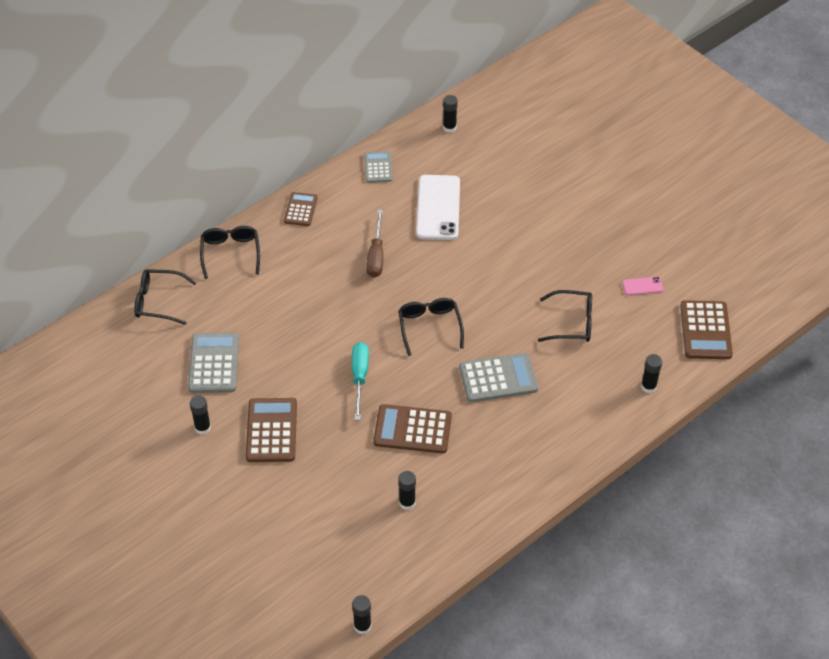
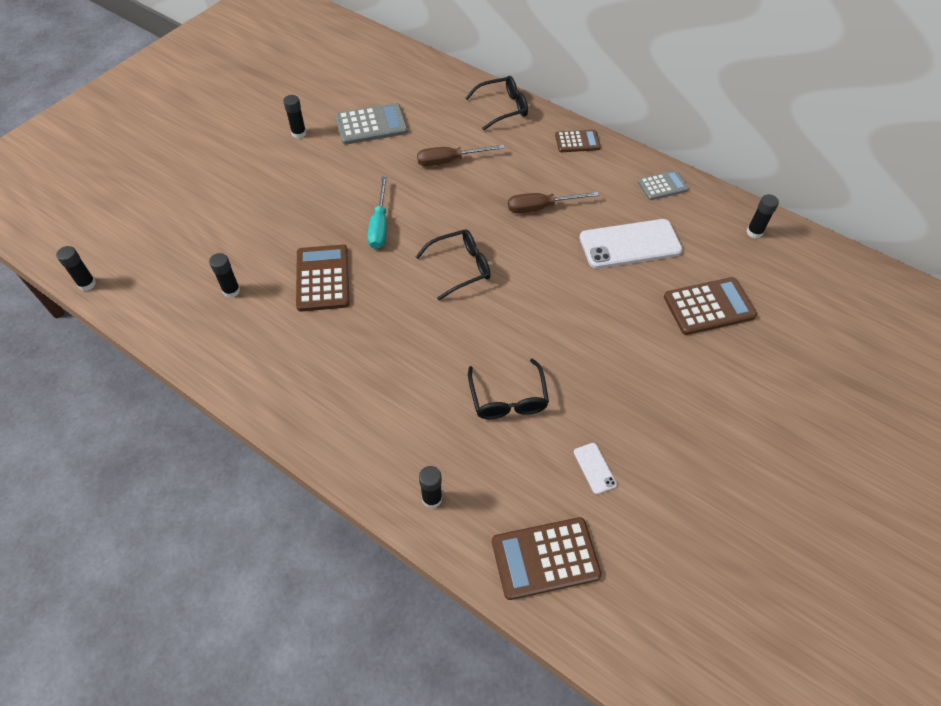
camera: 75 degrees right, 5 degrees up
black glasses [134,269,196,325] -> none
brown calculator [246,398,297,462] -> brown calculator moved to [664,277,757,335]
turquoise screwdriver [352,342,369,420] -> turquoise screwdriver turned 105 degrees clockwise [367,177,387,249]
grey calculator [459,353,538,402] -> none
pink phone [622,277,664,295] -> white phone [574,443,617,494]
none -> brown screwdriver [417,145,504,166]

